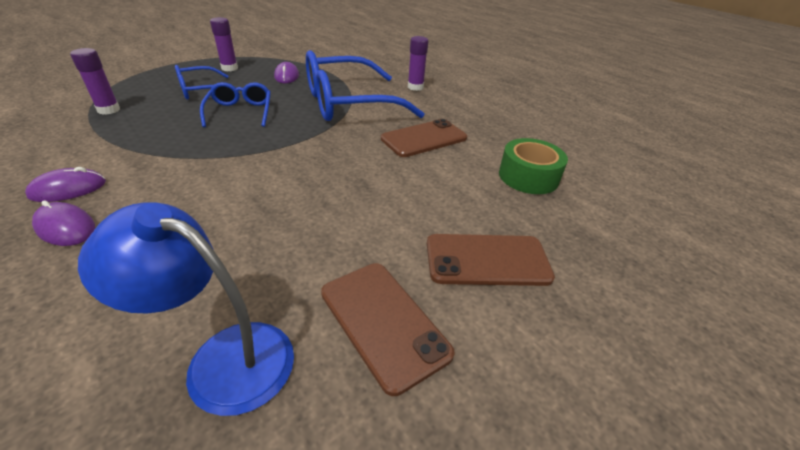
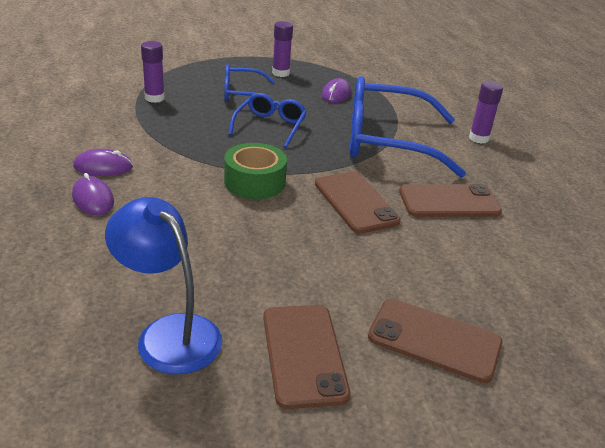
camera: 25 degrees right, 5 degrees down
green tape [499,138,568,194] -> green tape moved to [224,143,287,199]
none -> brown phone [315,172,401,234]

